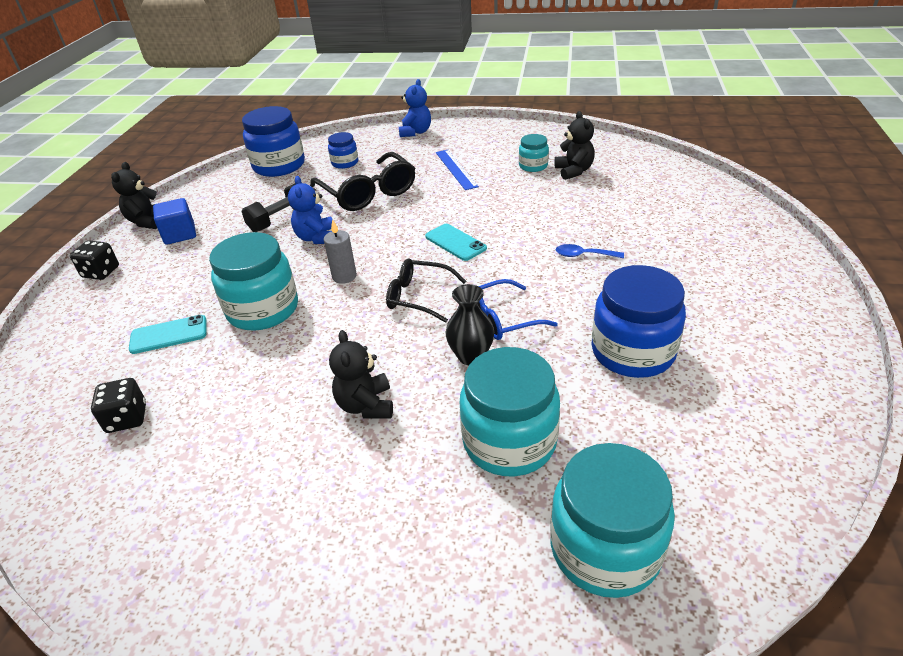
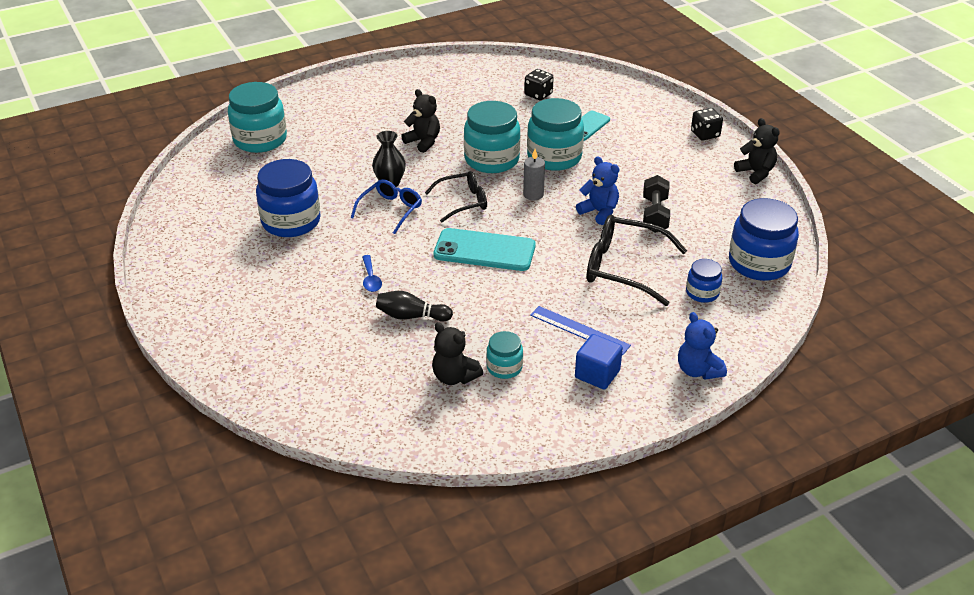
camera: 140 degrees right, 0 degrees up
blue cube [153,198,196,245] -> blue cube moved to [575,334,623,389]
turquoise phone [425,224,487,261] -> turquoise phone [433,228,536,271], size x1.63
turquoise jar [460,347,560,476] -> turquoise jar moved to [464,101,521,173]
blue spoon [555,244,624,258] -> blue spoon turned 105 degrees clockwise [362,255,382,292]
none -> black bowling pin [376,291,453,322]

